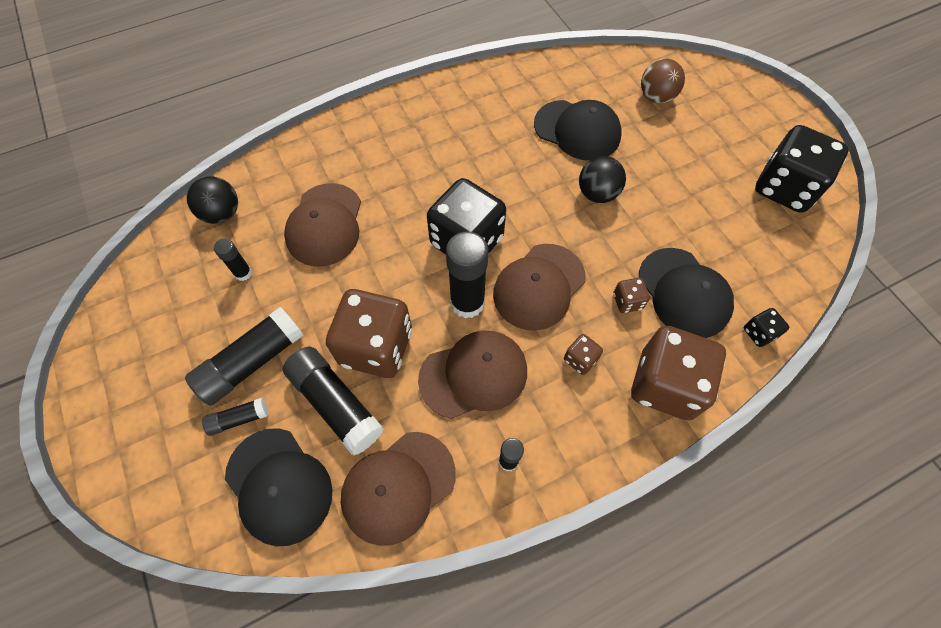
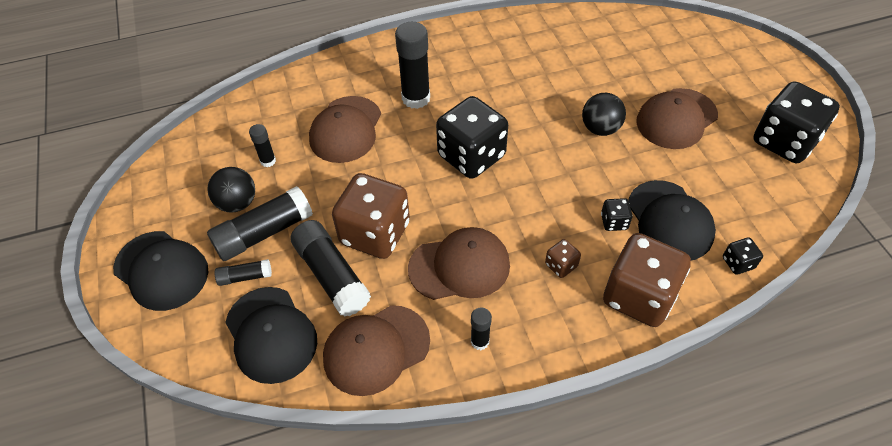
camera: 10 degrees right, 10 degrees down
black ball [187,176,238,224] -> black ball moved to [207,167,255,213]
black glue stick [446,232,488,318] -> black glue stick moved to [395,22,430,109]
brown cap [493,244,585,331] -> brown cap moved to [636,88,718,149]
black cap [534,100,621,161] -> black cap moved to [113,231,208,311]
brown dice [613,278,650,313] -> black dice [601,198,633,231]
brown ball [641,59,685,104] -> none

